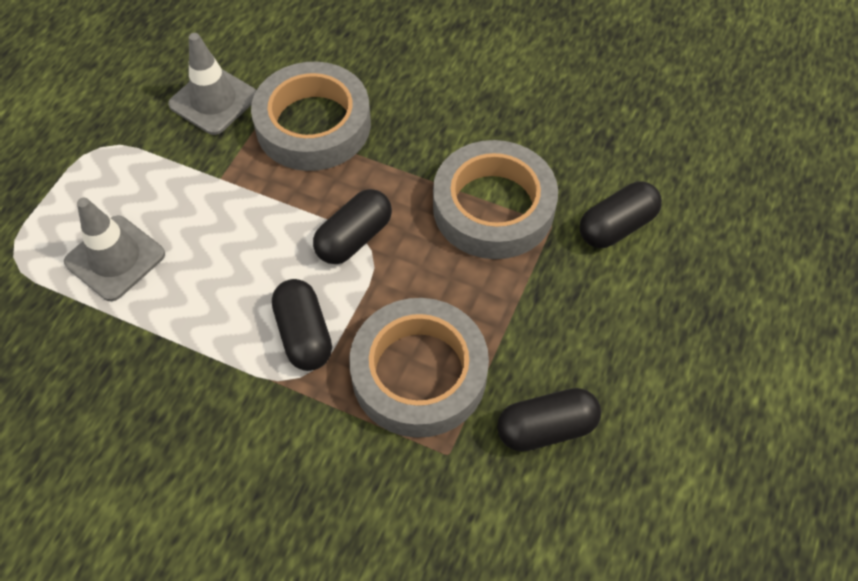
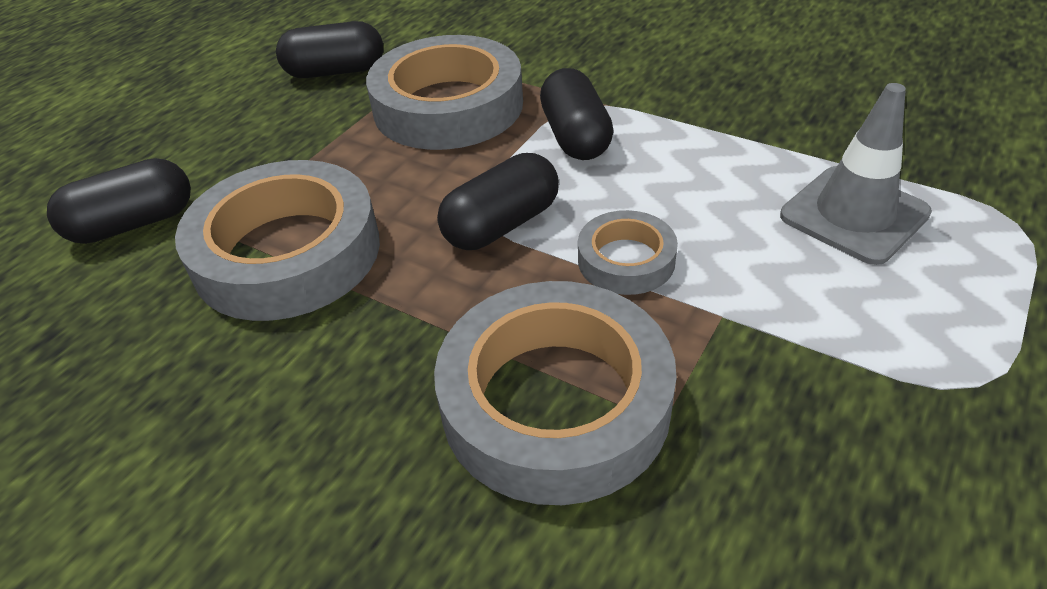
camera: 170 degrees left, 15 degrees down
grey traffic cone [168,33,257,135] -> none
none -> grey tape [578,210,678,295]

